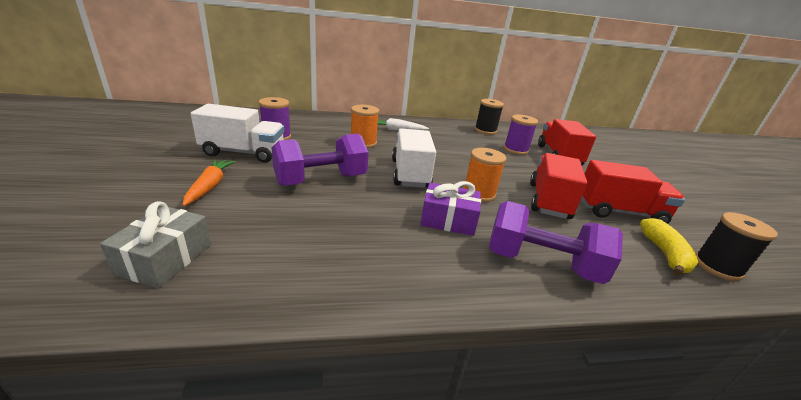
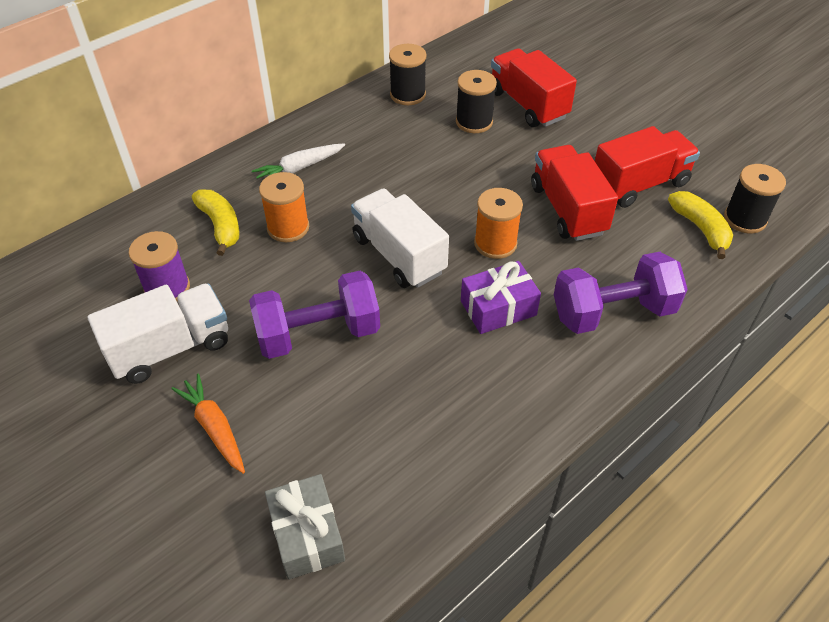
camera: 30 degrees left, 20 degrees up
purple dumbbell [272,134,369,186] -> purple dumbbell turned 45 degrees clockwise [249,271,380,359]
purple spool [504,114,538,155] -> black spool [456,70,497,133]
none -> yellow banana [192,190,240,256]

